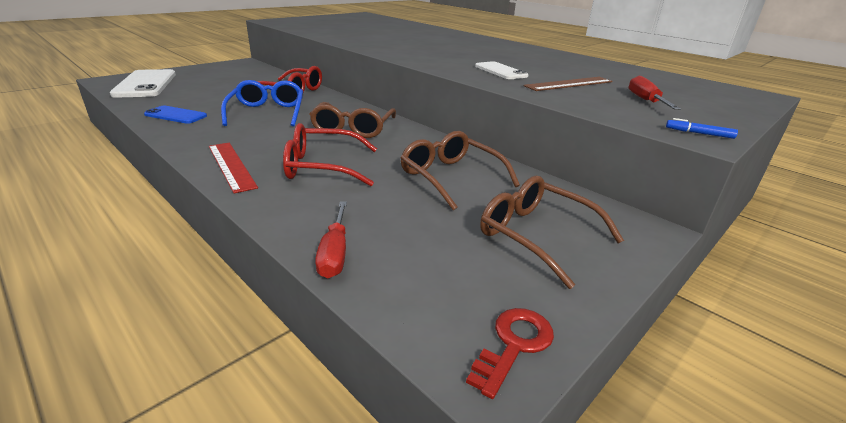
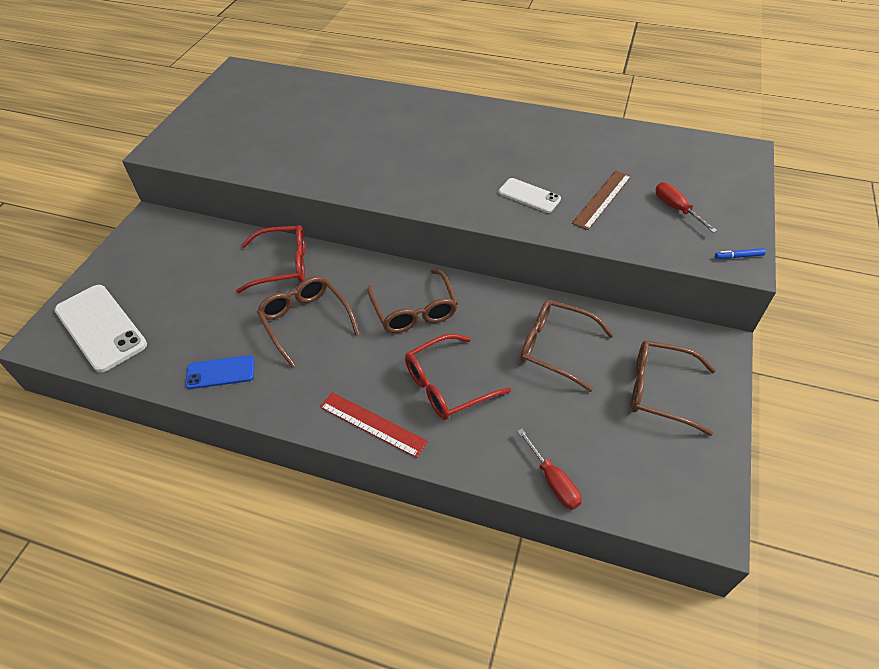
camera: 25 degrees left, 20 degrees up
blue glasses [221,80,303,126] -> brown glasses [257,276,360,367]
red key [466,308,554,399] -> none

